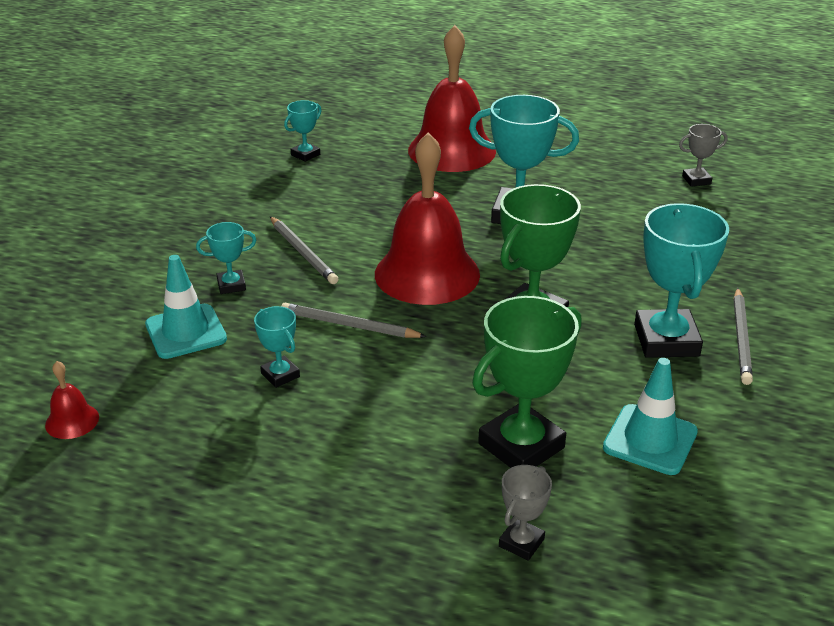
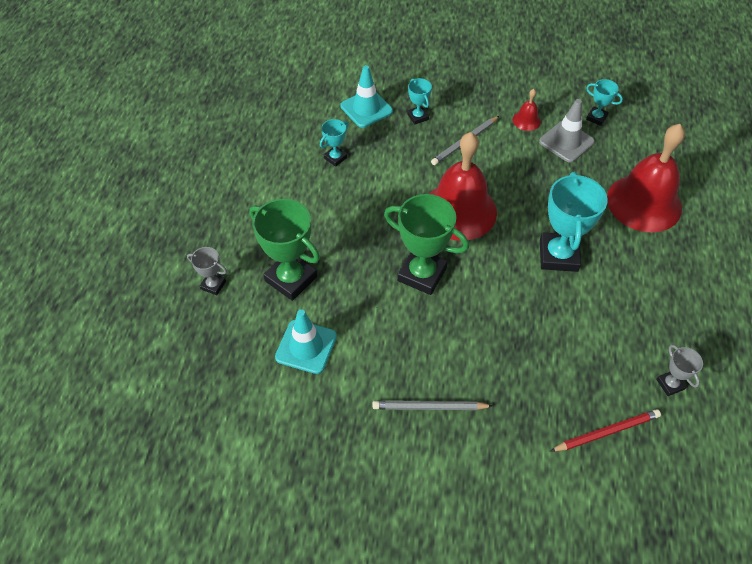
camera: 80 degrees right, 20 degrees up
red bell [45,361,99,439] -> red bell moved to [513,89,541,131]
grey pencil [281,303,427,338] -> none
turquoise trophy [634,203,729,358] -> none
none -> grey traffic cone [539,99,595,163]
none -> red pencil [550,409,661,452]

